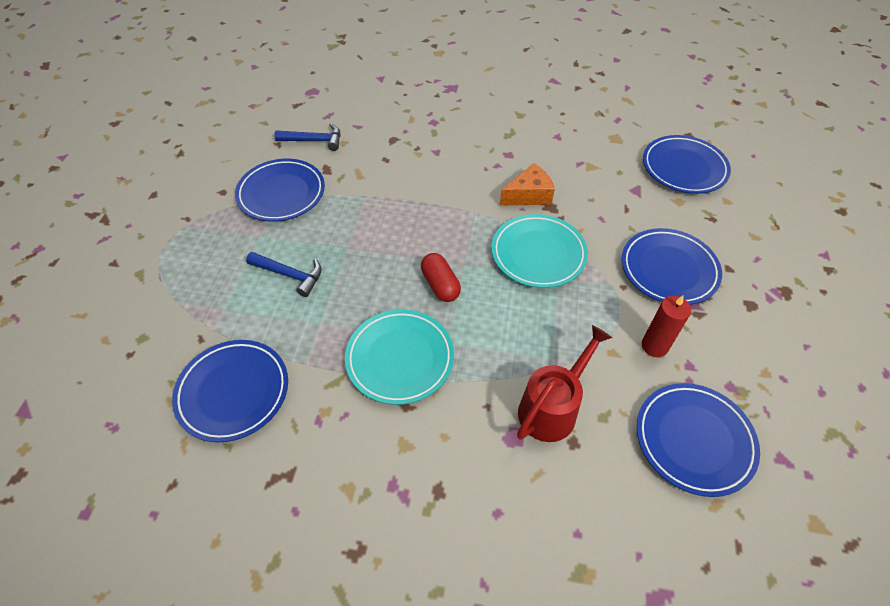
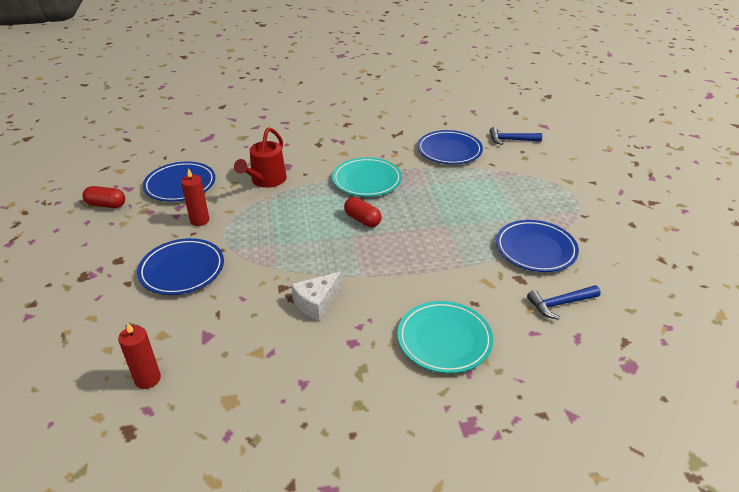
camera: 160 degrees right, 15 degrees down
blue hammer [246,252,322,297] -> blue hammer moved to [490,127,542,145]
turquoise plate [491,214,588,288] -> turquoise plate moved to [397,301,493,373]
orange cheese [500,163,555,205] -> white cheese [291,272,342,321]
blue plate [643,135,731,194] -> red candle [118,322,161,389]
none -> red capsule [82,186,125,208]

